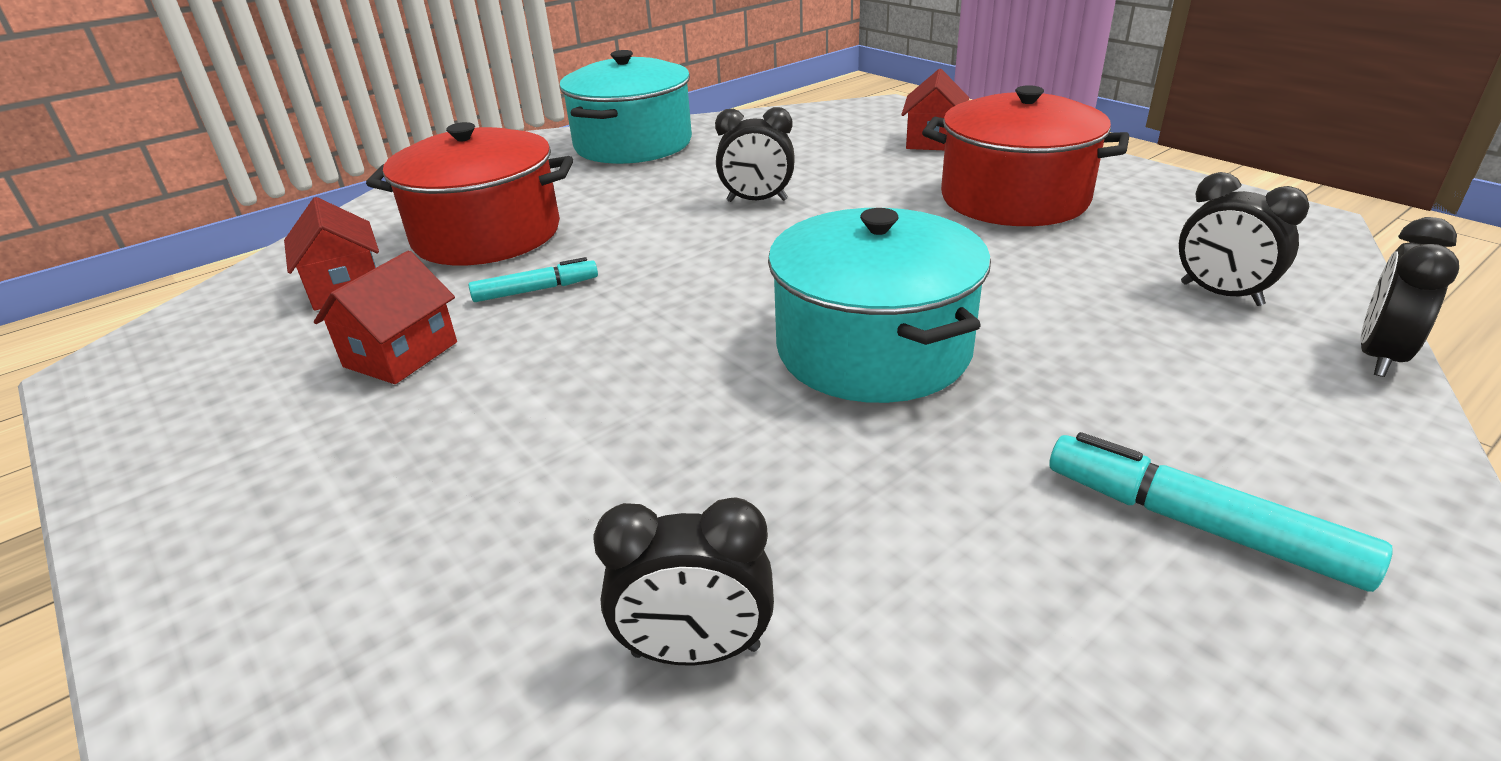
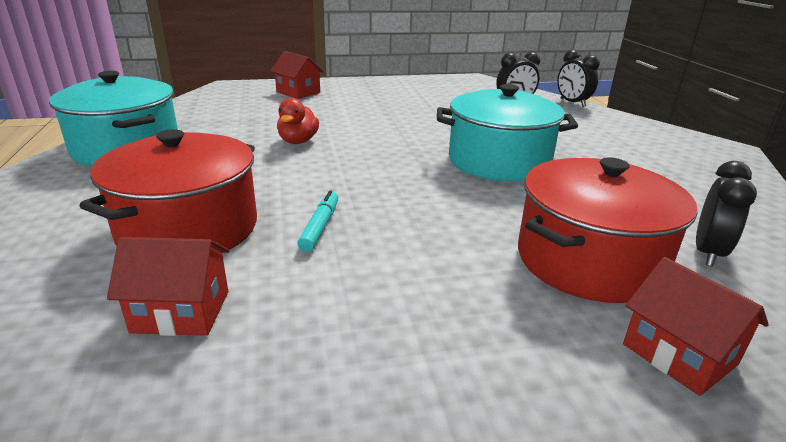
camera: 65 degrees left, 5 degrees down
red house [314,250,457,384] -> red house moved to [623,257,769,396]
black clock [715,107,794,202] -> red duck [277,98,319,144]
red pot [922,85,1129,226] -> red pot moved to [518,157,698,303]
turquoise marker [1049,432,1393,592] -> none

